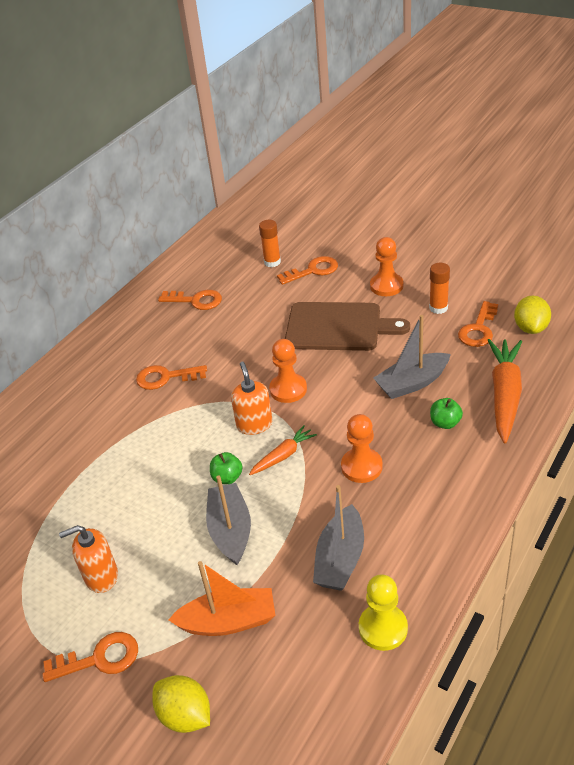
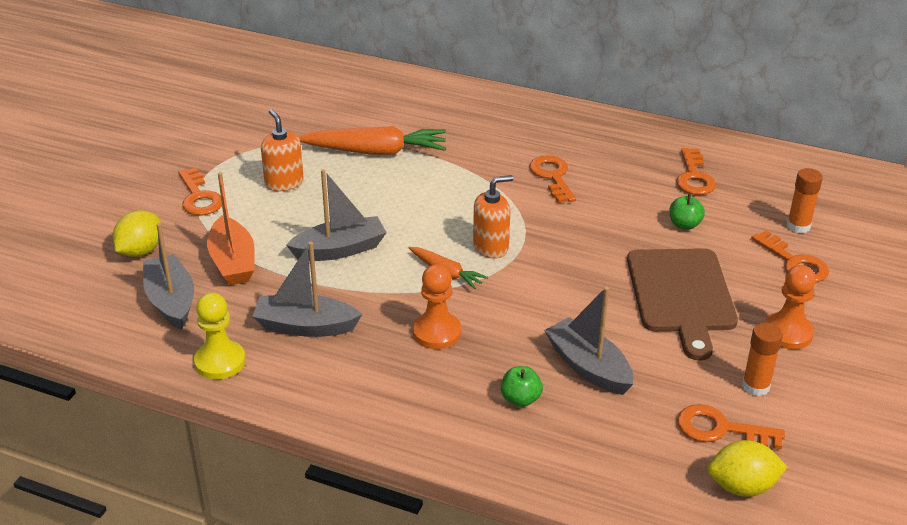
camera: 75 degrees right, 5 degrees down
green apple [210,452,243,484] -> green apple moved to [669,194,705,230]
orange pawn [269,339,307,403] -> none
orange carrot [488,339,522,444] -> orange carrot moved to [298,126,446,155]
none -> grey boat [143,223,194,330]

